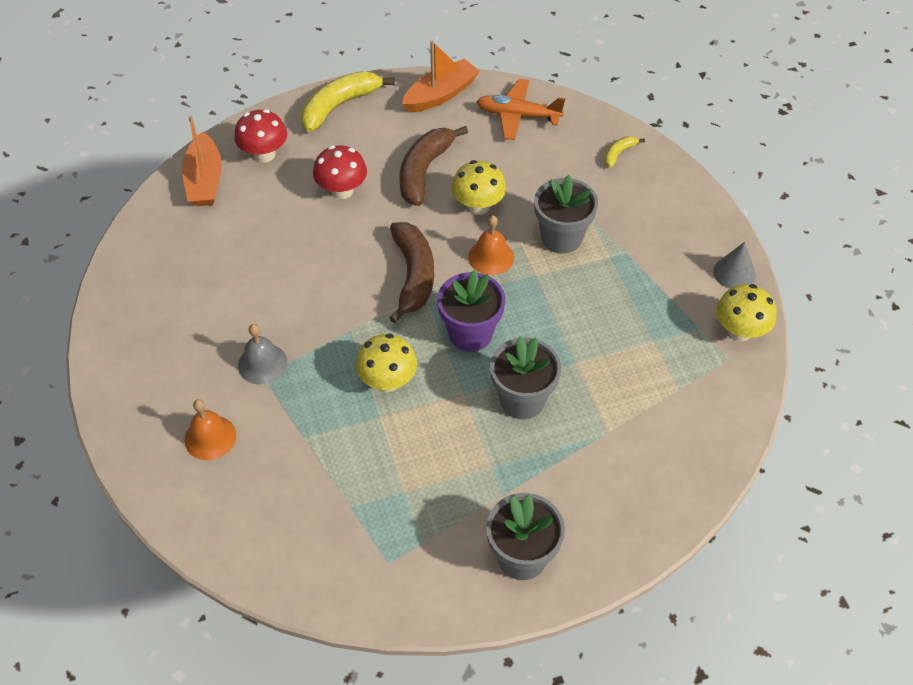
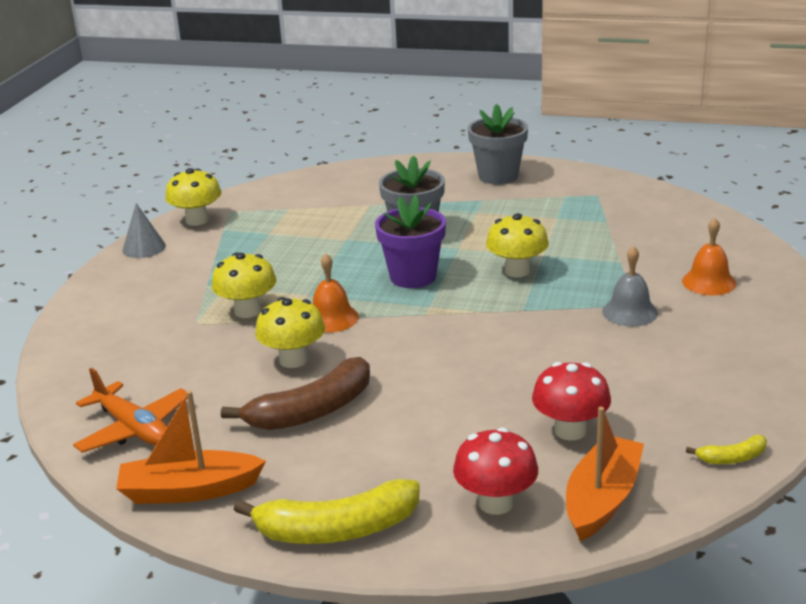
camera: 145 degrees left, 25 degrees down
red mushroom [313,145,367,199] -> red mushroom moved to [532,362,611,440]
brown banana [389,222,434,323] -> none
grey flower pot [534,175,598,254] -> yellow mushroom [211,252,276,318]
yellow banana [604,136,645,168] -> yellow banana moved to [686,435,767,464]

